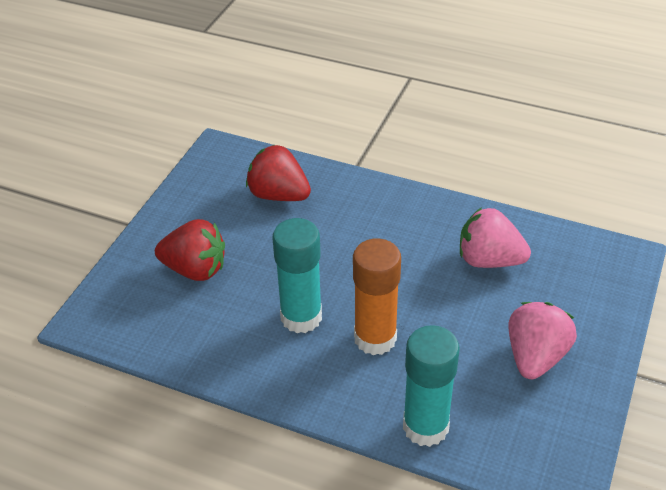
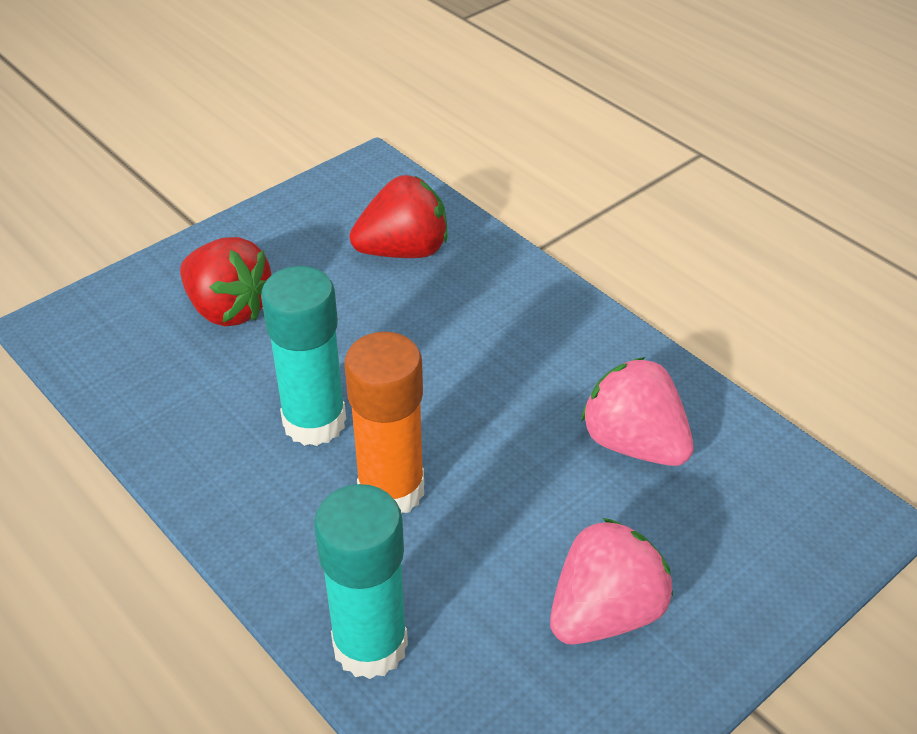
camera: 25 degrees right, 0 degrees up
red strawberry [246,145,311,201] -> red strawberry turned 105 degrees clockwise [350,175,447,258]

